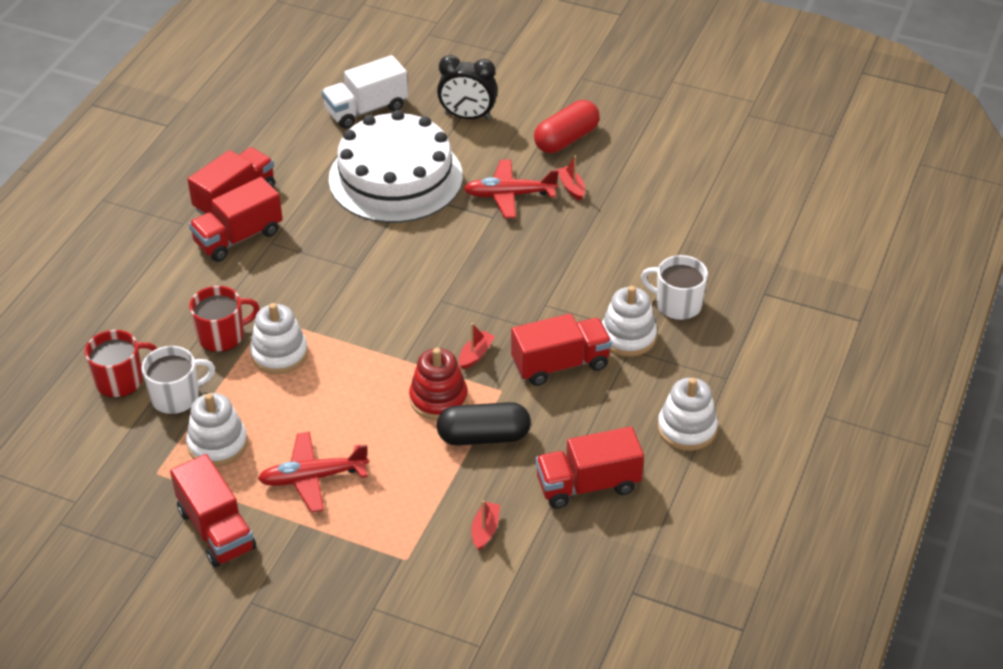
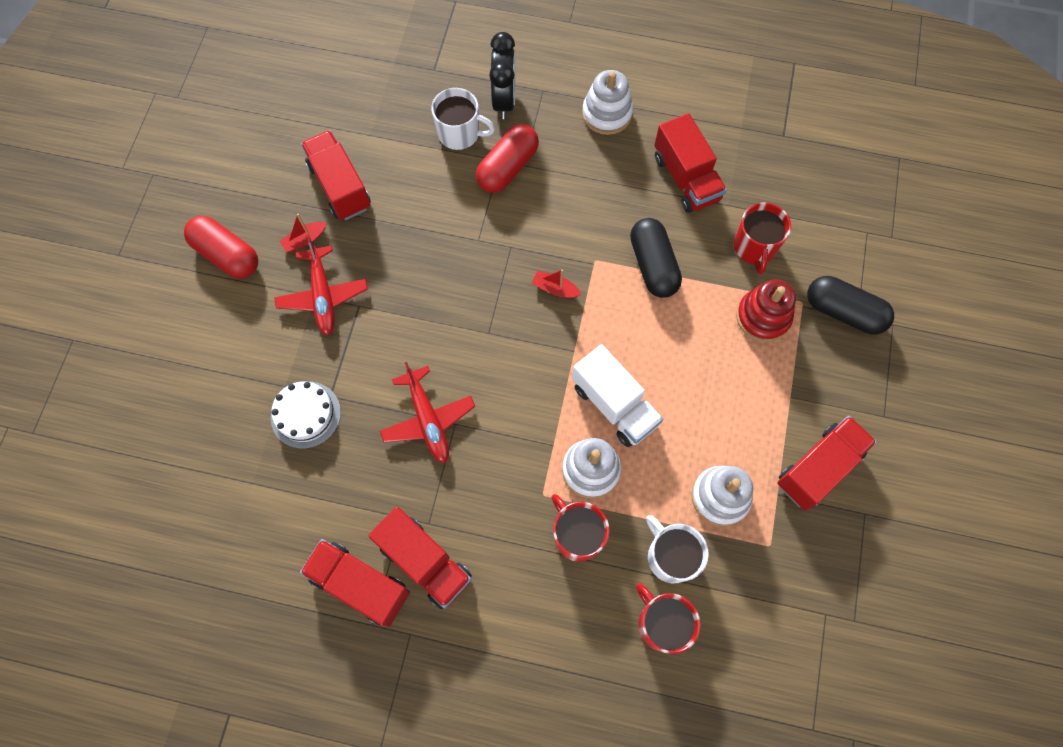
camera: 100 degrees left, 25 degrees up
red plane [258,432,369,513] -> red plane moved to [380,362,475,463]
white truck [322,55,408,129] -> white truck moved to [572,344,663,447]
white cake [329,110,463,223] -> white cake [271,382,341,449], size x0.47
red stacking toy [409,348,468,420] -> red stacking toy moved to [736,279,796,342]
black clock [437,55,498,120] -> black clock moved to [489,32,515,119]
red boat [471,500,500,551] -> red mug [734,203,791,274]
red truck [511,314,612,386] -> red truck moved to [301,130,371,220]
white stacking toy [602,286,657,357] -> red capsule [476,124,539,193]
white mug [641,255,708,320] -> white mug turned 90 degrees counterclockwise [431,88,495,150]
none -> black capsule [807,276,894,334]

